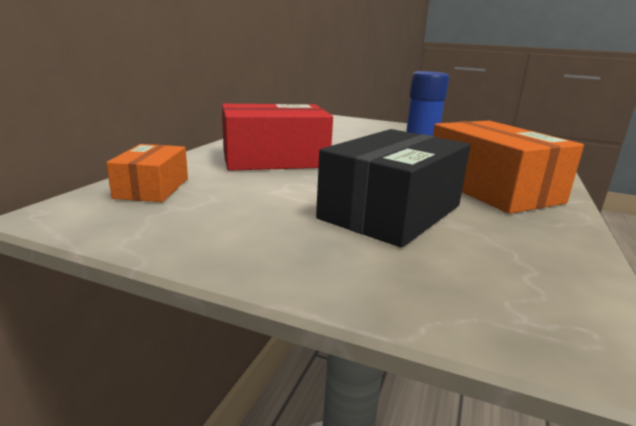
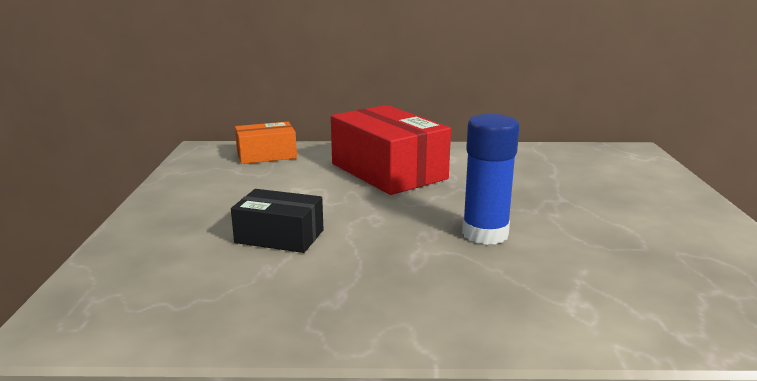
camera: 70 degrees right, 0 degrees up
black box [316,129,470,248] -> black box [231,189,324,253], size x0.57
orange box [433,121,584,214] -> none

